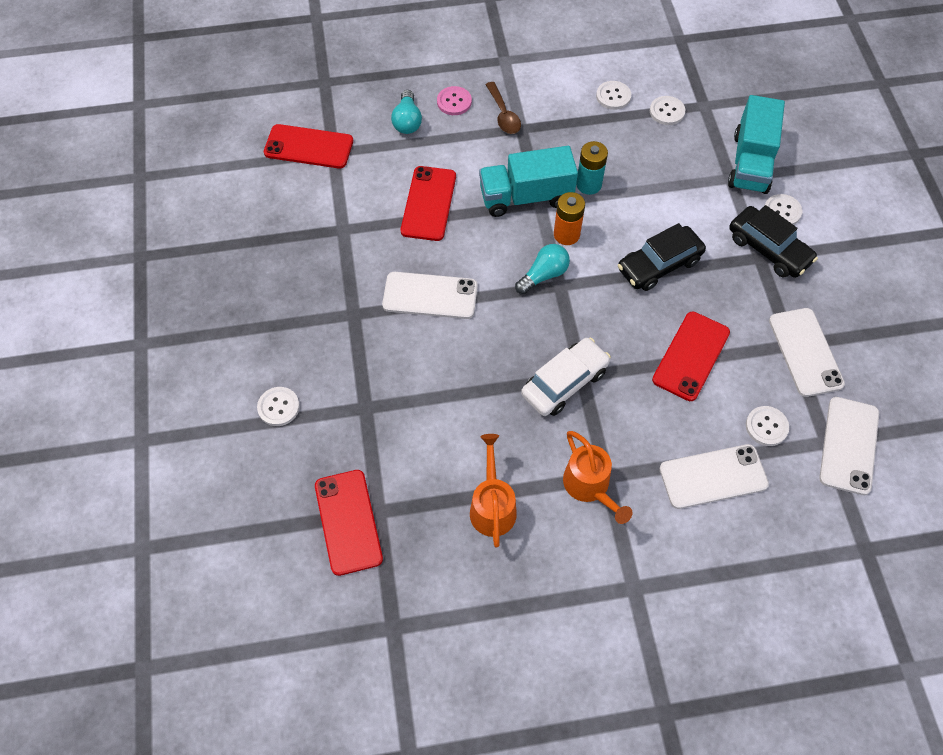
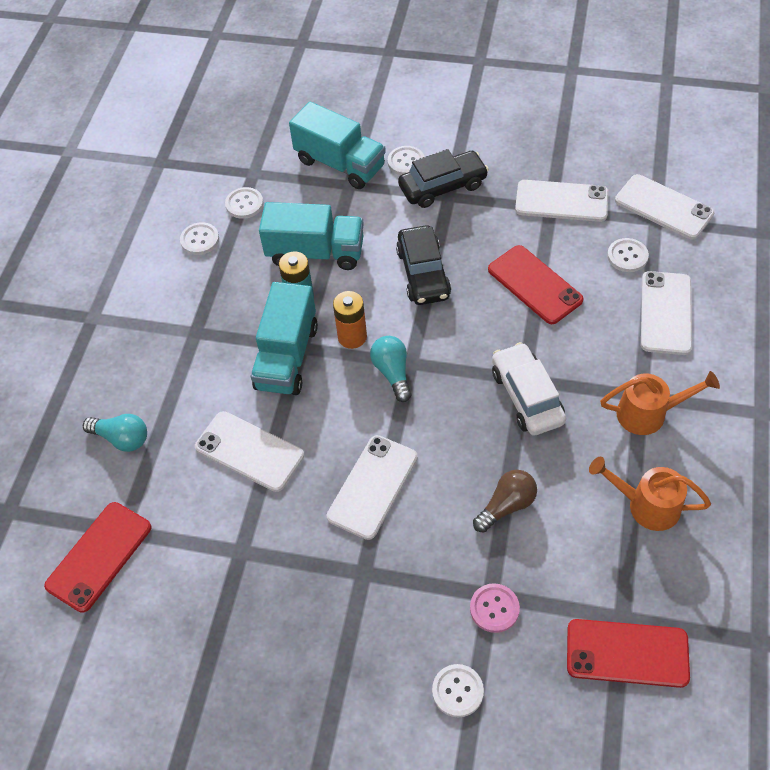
camera: 65 degrees left, 5 degrees down
red phone [401,166,456,241] -> white phone [195,411,304,492]
pink button [437,86,472,115] -> pink button moved to [470,583,520,633]
brown spoon [485,82,521,134] -> none
none -> turquoise truck [259,202,364,270]
none -> brown light bulb [473,470,537,533]

